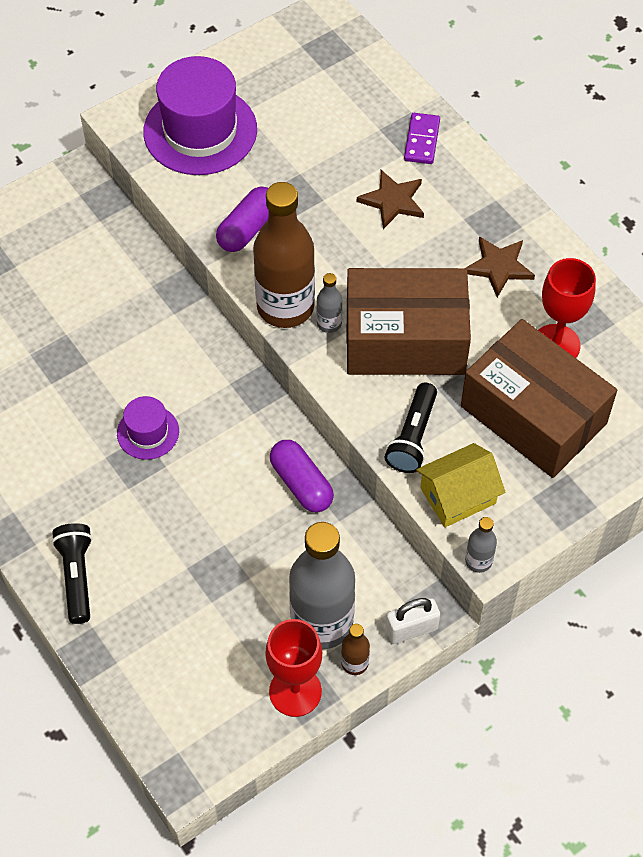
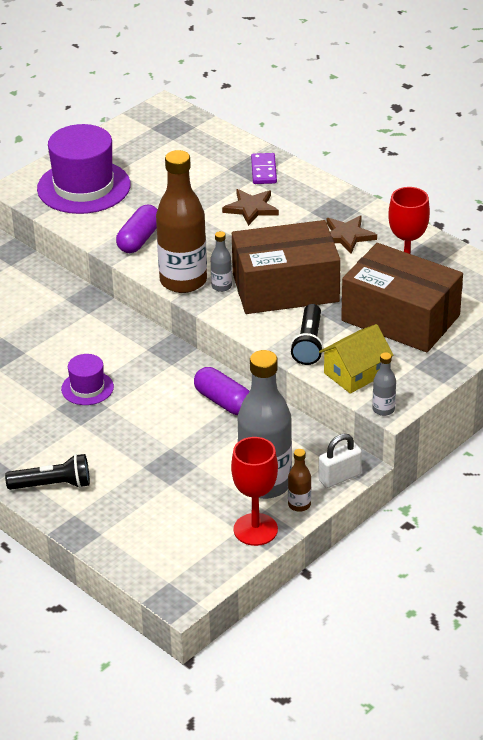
camera: 10 degrees left, 20 degrees down
black flashlight [52,523,92,624] -> black flashlight turned 105 degrees clockwise [5,454,90,490]

